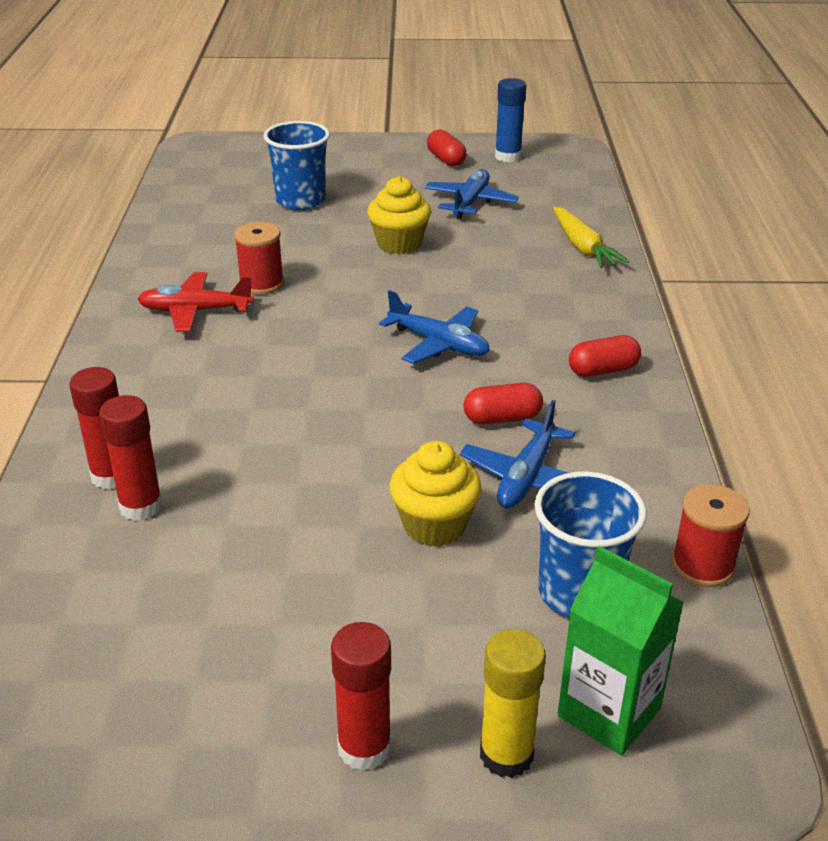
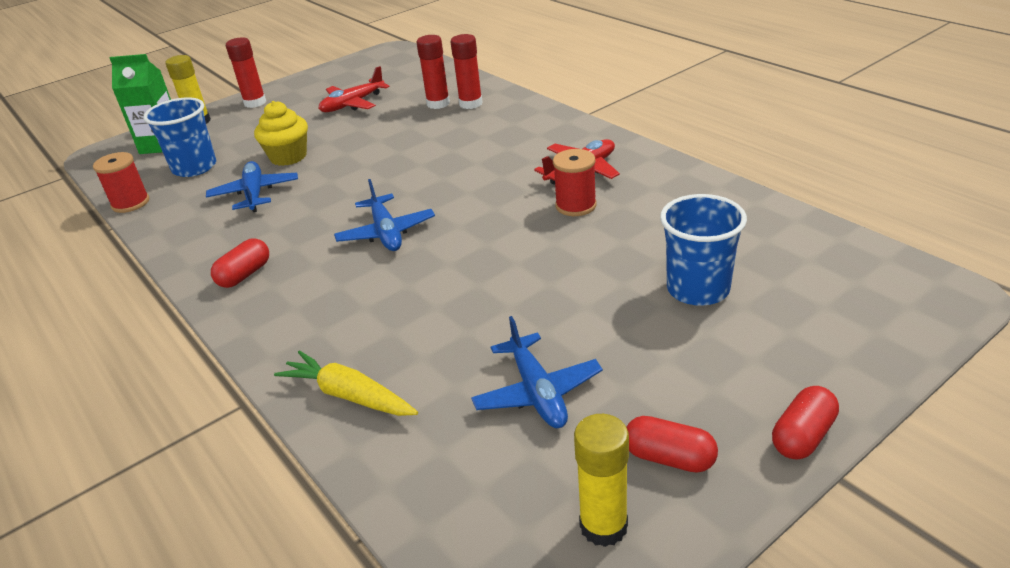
camera: 145 degrees right, 0 degrees up
yellow cupcake [368,176,431,254] -> none
blue plane [379,290,489,364] -> blue plane turned 105 degrees counterclockwise [334,179,435,251]
red capsule [464,383,543,425] -> red capsule moved to [772,386,839,460]
blue glue stick [495,78,526,162] -> yellow glue stick [574,414,629,547]
none -> red plane [319,66,390,112]

